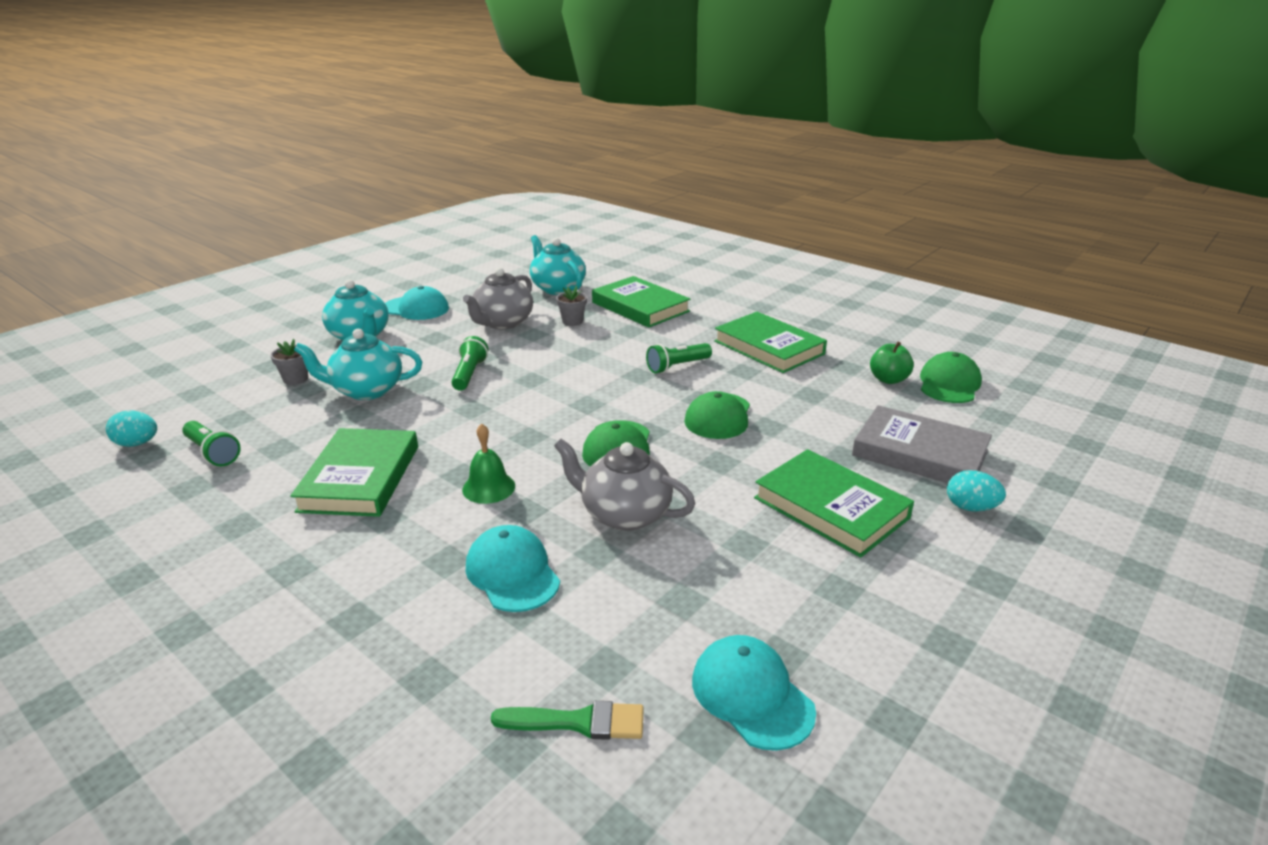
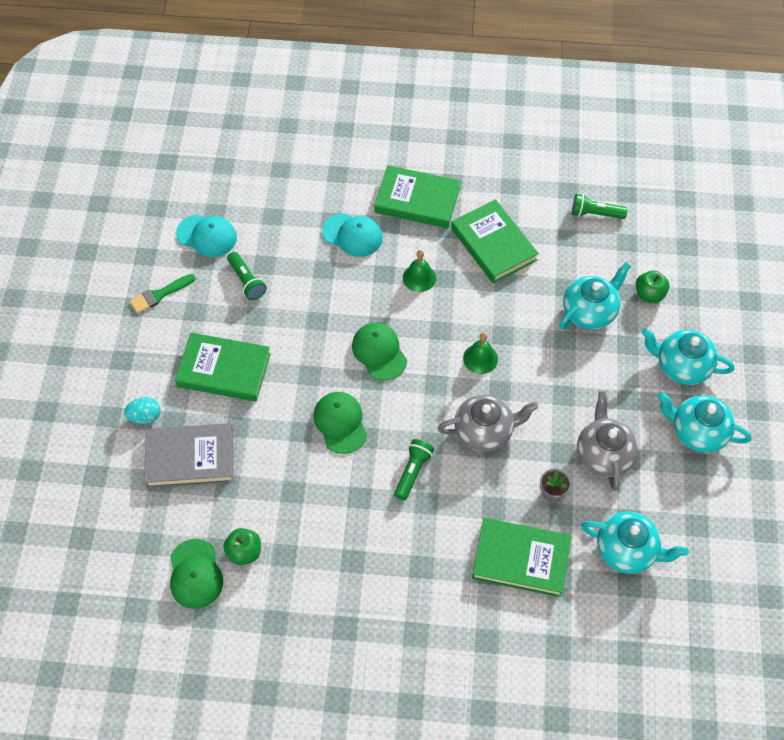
camera: 145 degrees right, 30 degrees up
turquoise egg [106,410,157,447] -> none
grey flower pot [270,339,308,385] -> green apple [636,270,670,303]
turquoise cap [385,286,449,320] -> turquoise teapot [657,392,752,453]
green flashlight [451,336,488,391] -> green flashlight moved to [227,252,267,300]
green brush [491,701,644,740] -> green brush moved to [130,274,196,314]
grey teapot [554,439,695,531] -> grey teapot moved to [438,394,538,452]
green book [714,312,827,373] -> green book moved to [374,165,461,228]
none -> green bell [463,332,498,374]

